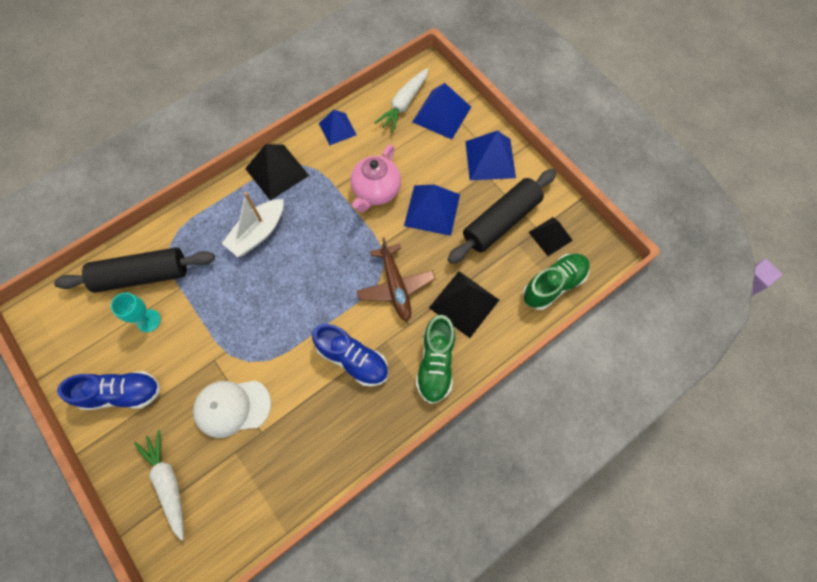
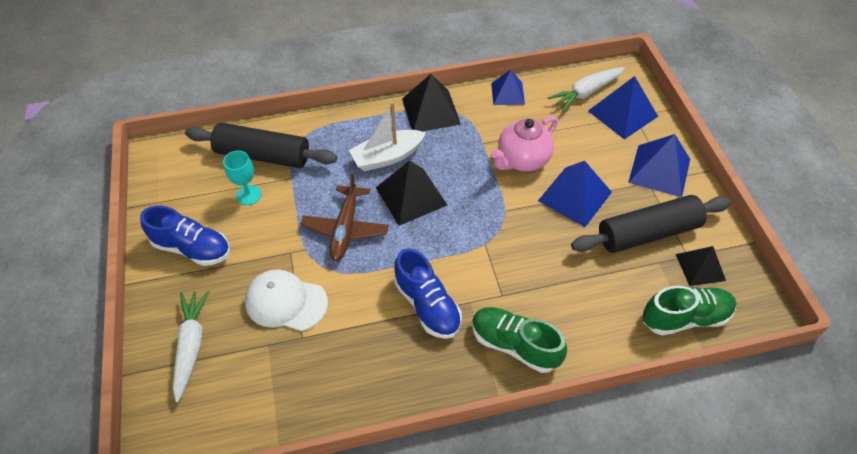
camera: 25 degrees right, 15 degrees down
brown plane [357,238,435,321] -> brown plane moved to [301,173,389,261]
green shoe [416,315,455,404] -> green shoe turned 90 degrees clockwise [472,307,567,373]
black pyramid [429,271,499,338] -> black pyramid moved to [376,160,447,226]

